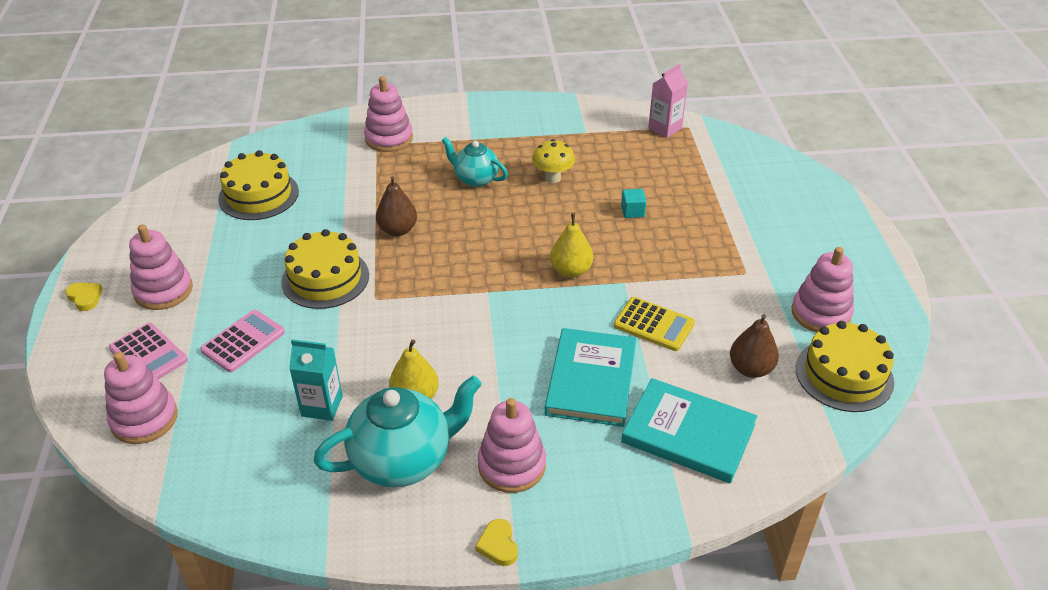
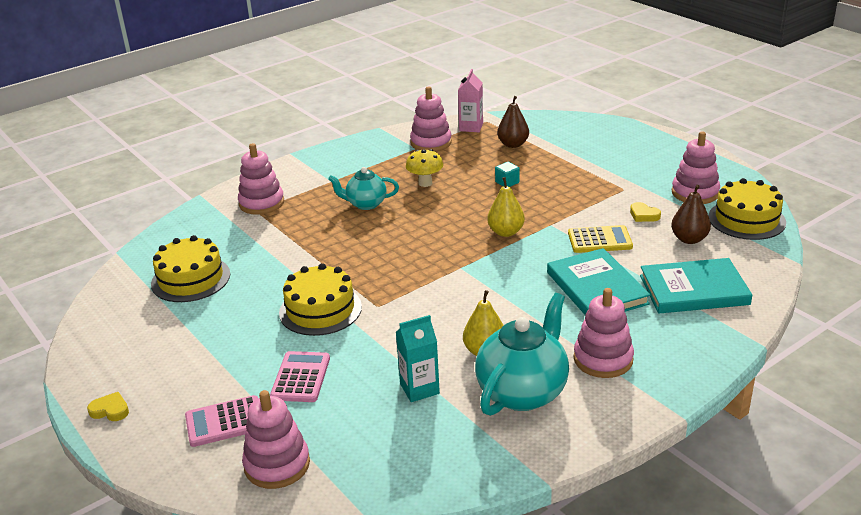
camera: 30 degrees left, 10 degrees down
pink calculator [109,323,188,379] -> pink calculator turned 150 degrees clockwise [185,395,258,447]
pink stacking toy [129,224,193,310] -> pink stacking toy moved to [410,86,452,152]
brown pear [376,176,417,236] -> brown pear moved to [497,96,529,148]
yellow heart [475,519,518,566] -> yellow heart moved to [630,202,661,222]

